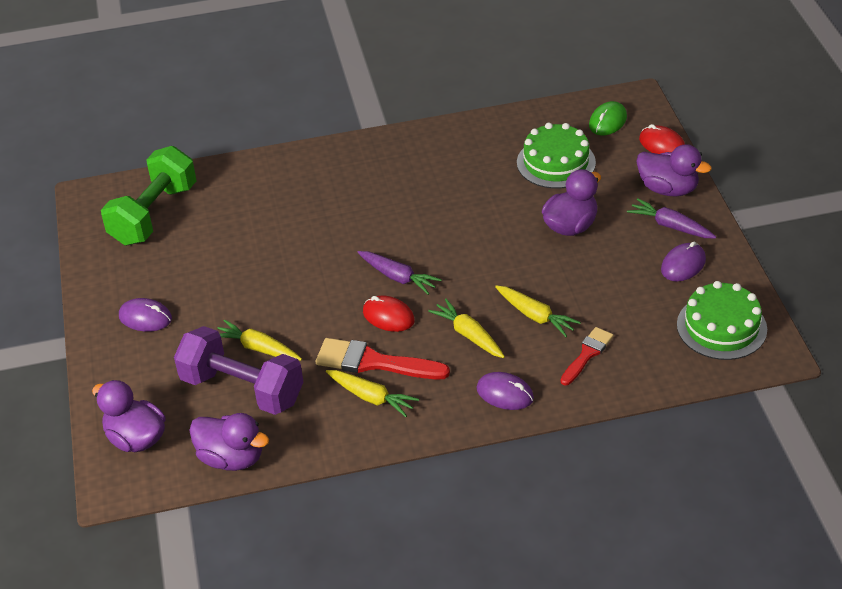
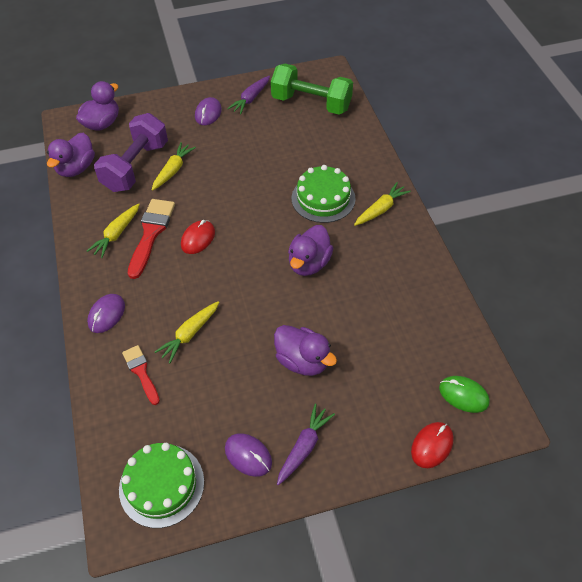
camera: 85 degrees right, 10 degrees up
purple carrot [357,251,442,295] -> purple carrot moved to [227,76,270,114]
yellow carrot [428,299,505,358] -> yellow carrot moved to [354,182,411,226]
green cake [517,123,596,189] -> green cake moved to [292,165,356,223]
red brush [561,327,613,385] -> red brush turned 150 degrees counterclockwise [122,345,160,405]
purple duck [636,144,712,196] -> purple duck moved to [288,225,333,276]

